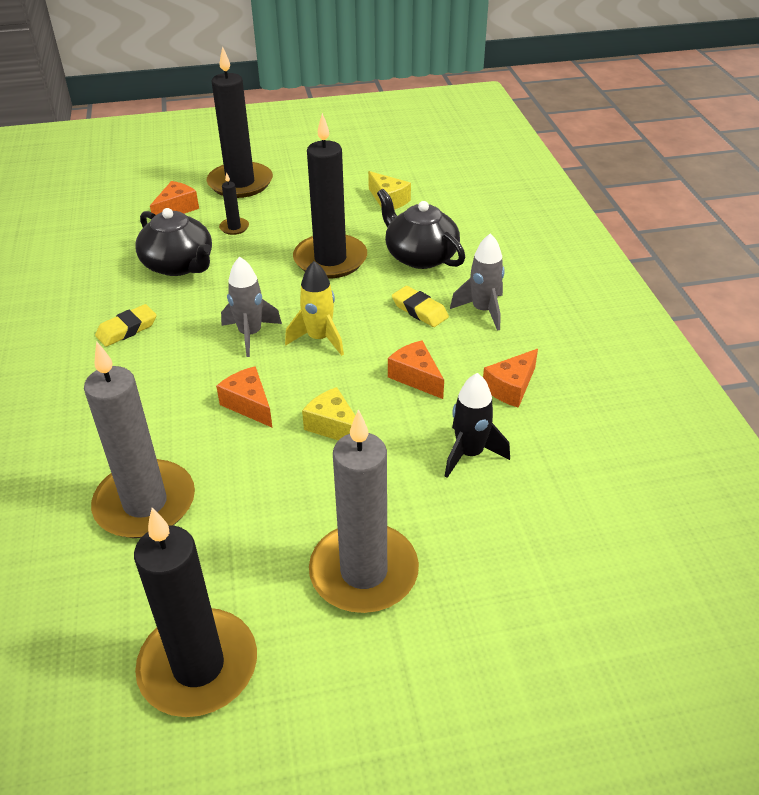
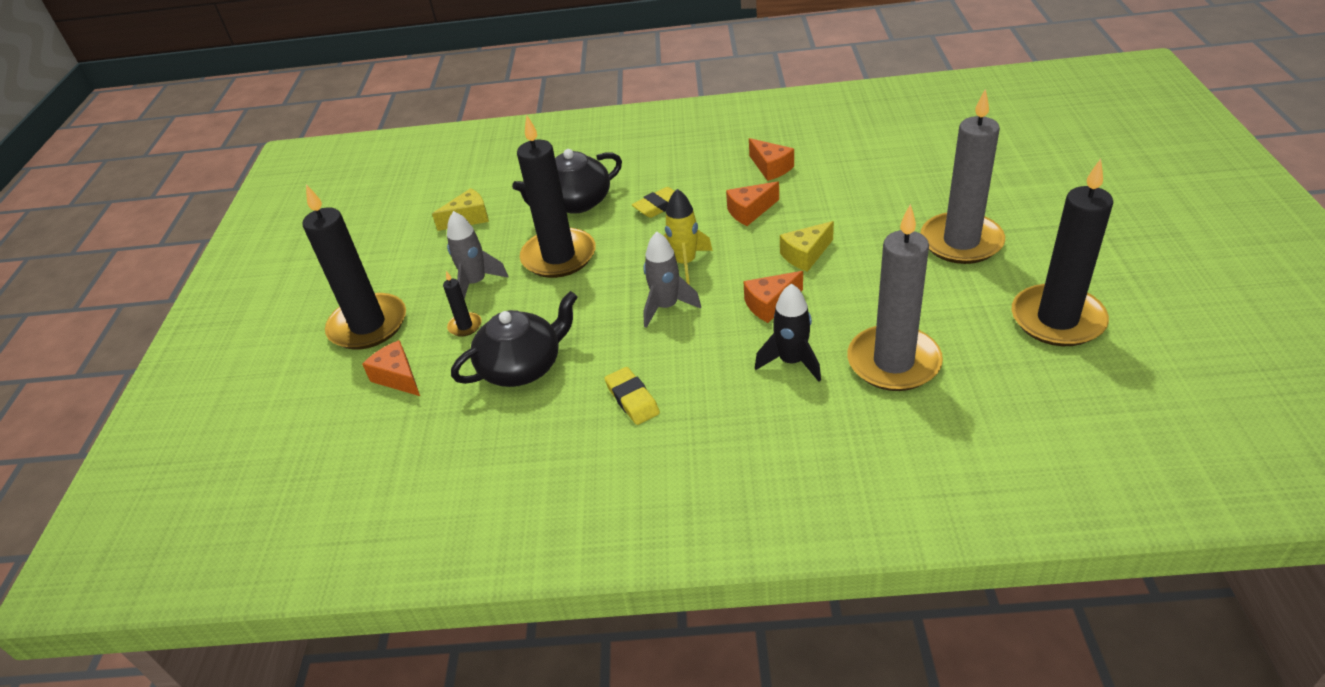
camera: 75 degrees left, 0 degrees up
black rocket [445,373,510,478] -> black rocket moved to [755,283,821,381]
grey rocket [450,233,505,331] -> grey rocket moved to [447,211,509,299]

